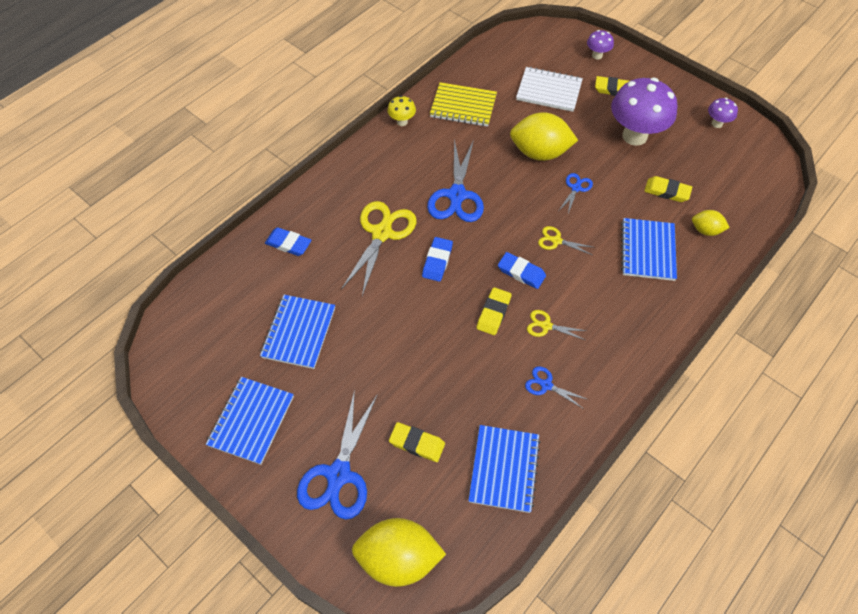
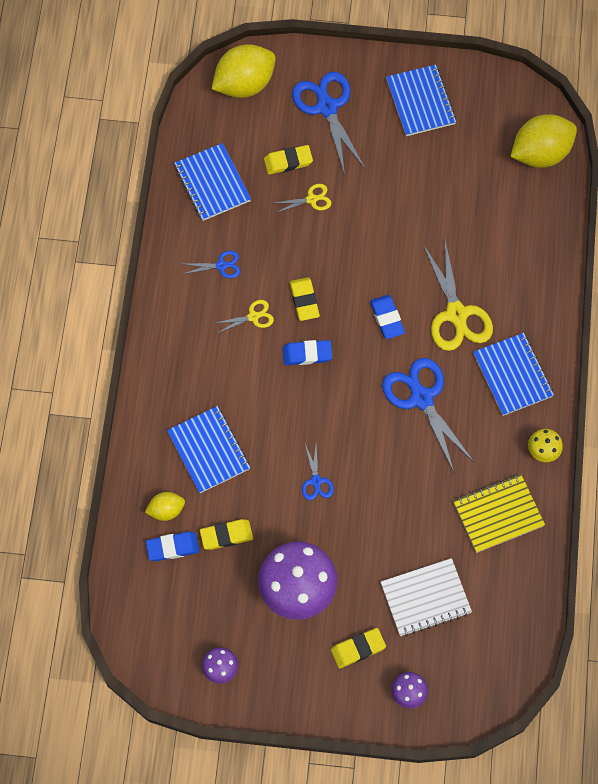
camera: 145 degrees right, 10 degrees up
blue notebook [260,295,335,369] -> blue notebook moved to [473,333,554,416]
blue eraser [265,227,312,256] -> blue eraser moved to [146,532,199,561]
yellow lemon [510,112,578,161] -> yellow lemon moved to [510,114,577,168]
yellow scissors [538,226,592,255] -> yellow scissors moved to [275,184,331,213]

